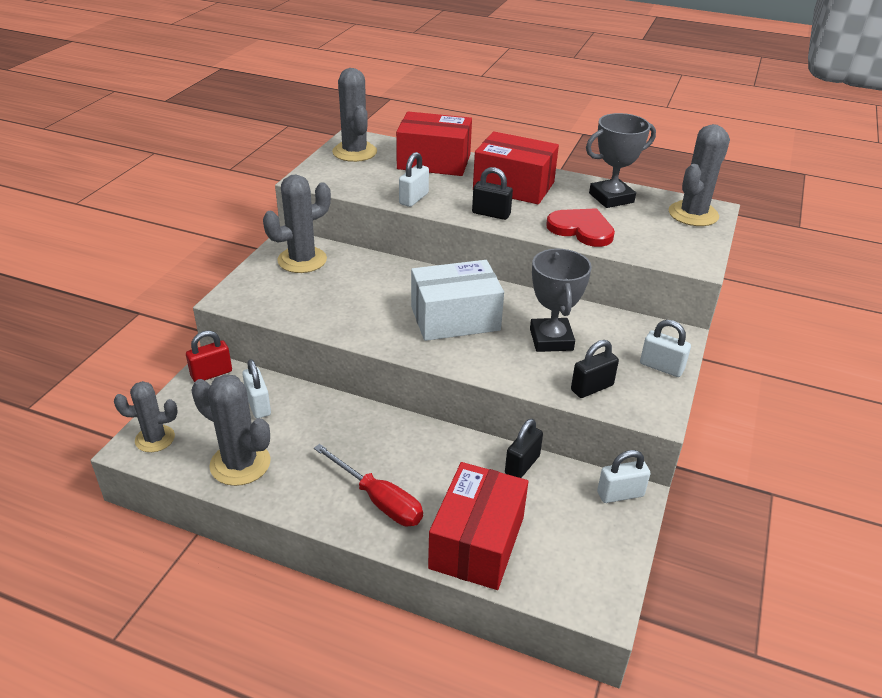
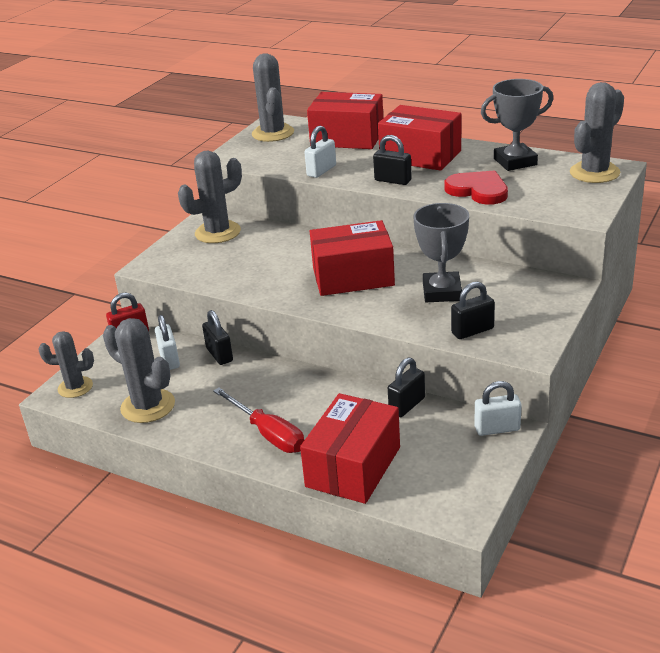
camera: 10 degrees right, 5 degrees down
white box [411,260,504,341] -> red box [310,220,395,296]
white padlock [640,320,691,377] -> none
none -> black padlock [202,310,233,365]

